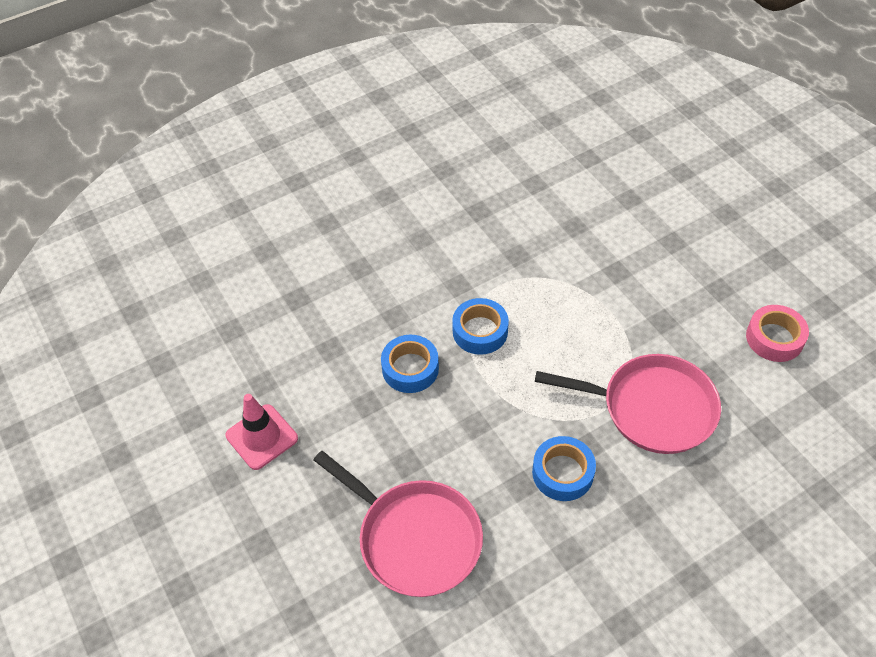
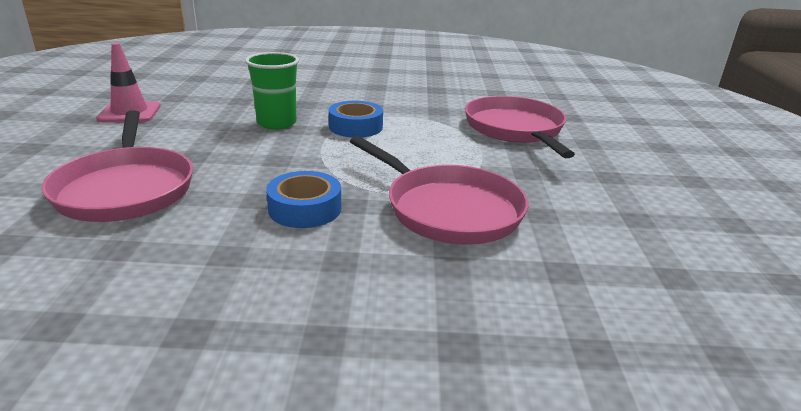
camera: 30 degrees right, 25 degrees down
blue tape [381,335,439,393] -> green cup [245,52,299,130]
pink tape [746,305,809,362] -> none
none -> pink pan [465,96,575,158]

